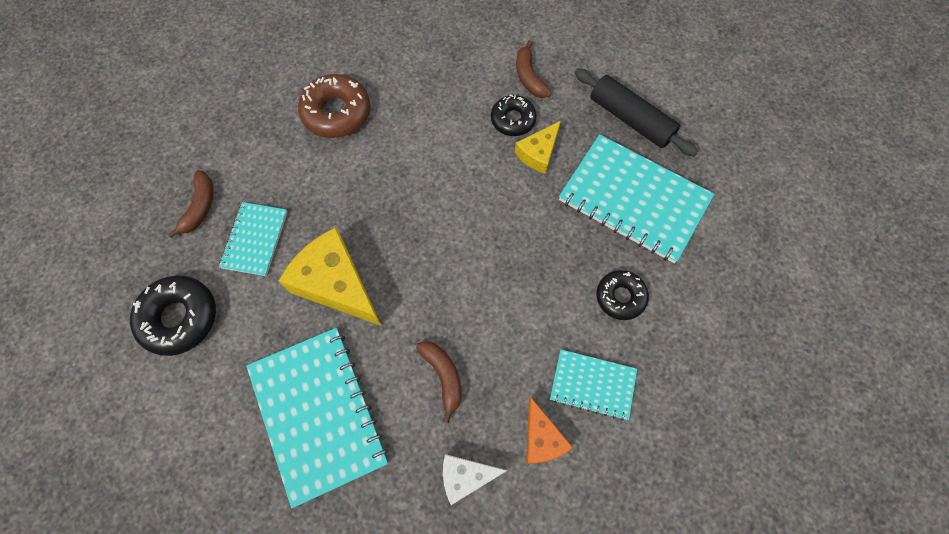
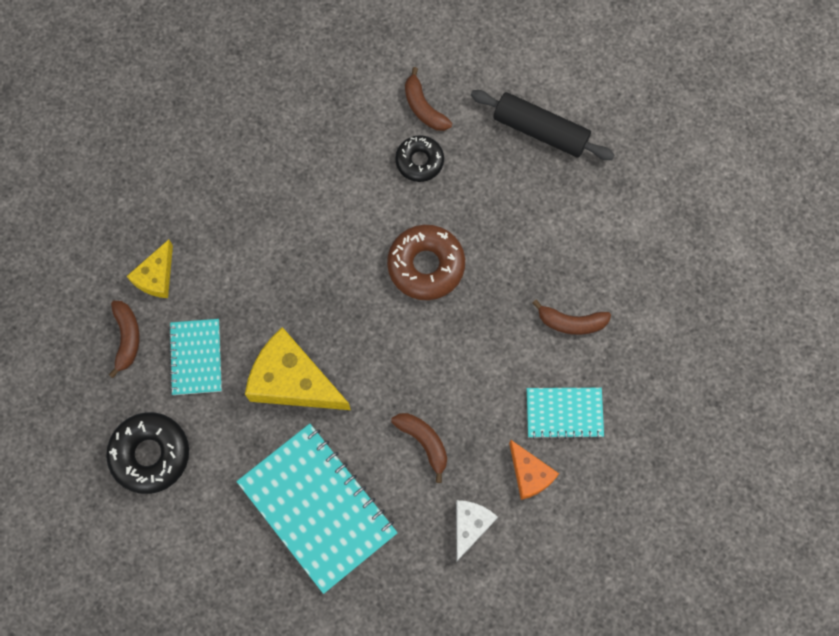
camera: 15 degrees left, 5 degrees up
brown donut [298,74,370,138] -> brown donut moved to [387,225,465,300]
white cheese [443,454,508,505] -> white cheese turned 135 degrees clockwise [456,500,498,561]
yellow cheese [515,121,561,174] -> yellow cheese moved to [127,239,173,298]
turquoise notebook [559,134,714,263] -> none
black donut [596,270,649,320] -> brown banana [532,299,611,335]

